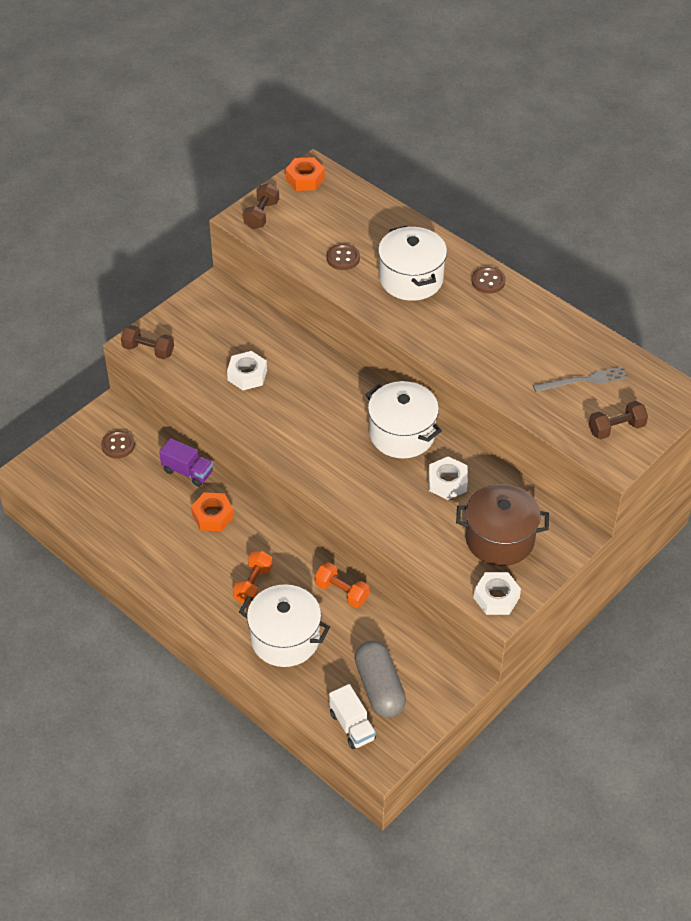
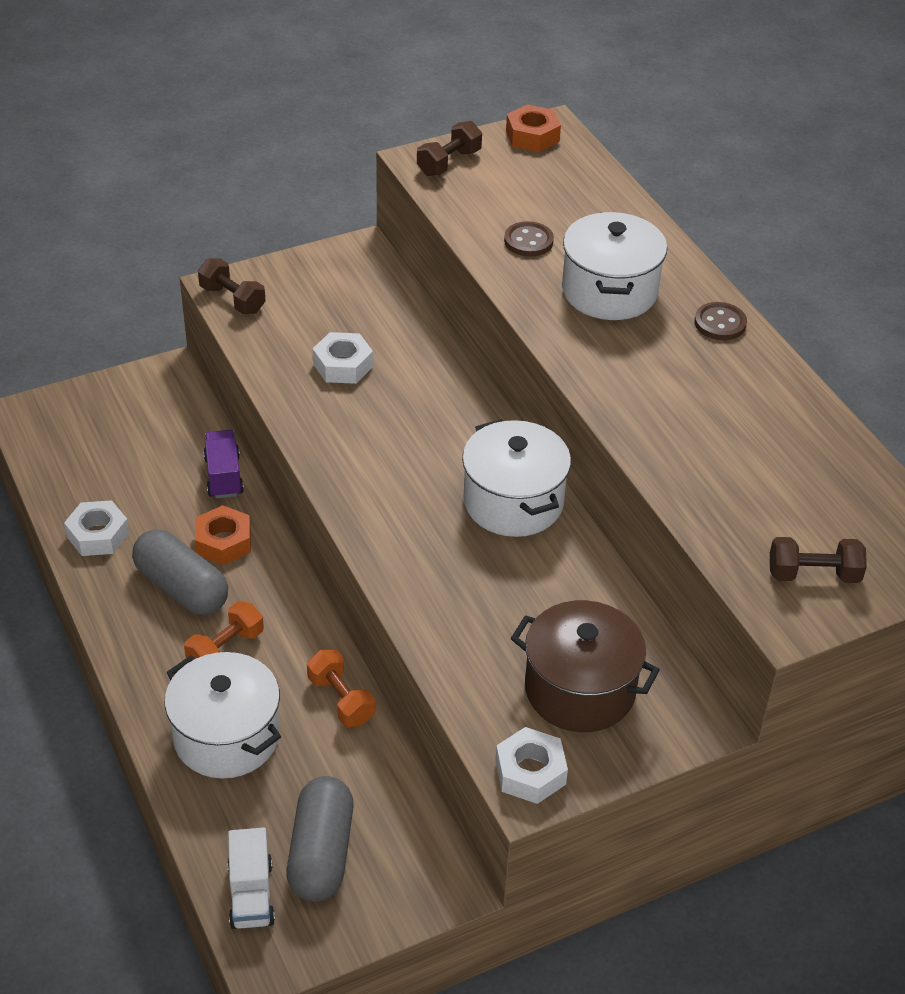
camera: 20 degrees right, 5 degrees down
brown button [101,430,135,458] -> none
purple truck [159,438,213,487] -> purple truck turned 150 degrees counterclockwise [203,430,244,498]
white nut [429,457,468,500] -> white nut moved to [64,500,129,556]
grey fork [533,366,628,392] -> none
none -> grey capsule [132,529,228,615]

